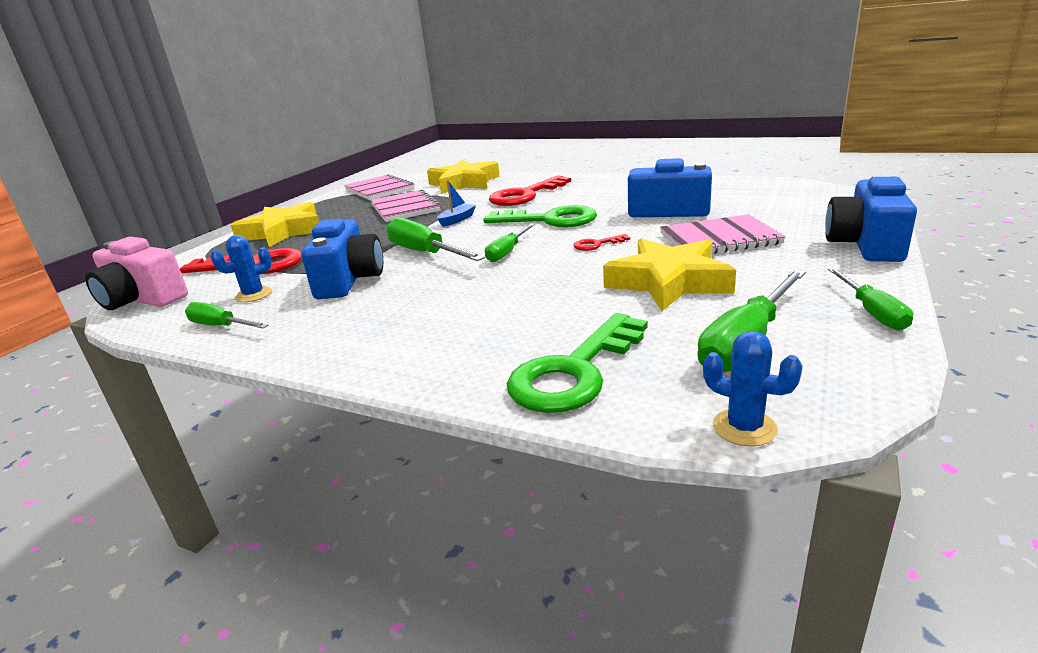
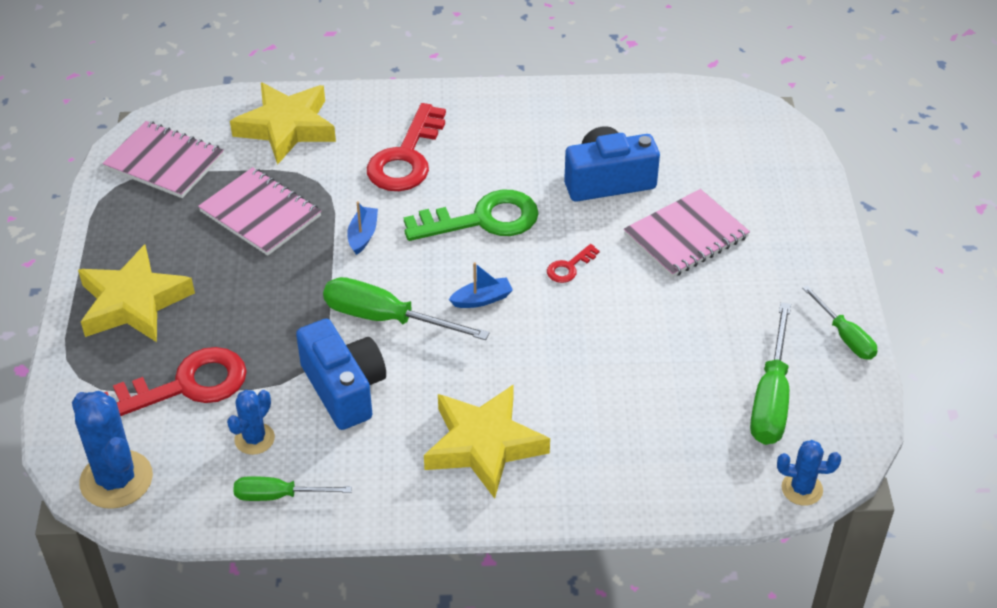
camera: 30 degrees left, 20 degrees up
pink camera [85,237,188,310] -> blue cactus [72,391,153,509]
green screwdriver [485,224,535,262] -> blue boat [449,262,513,308]
green key [507,313,648,413] -> none
yellow star [603,238,736,311] -> yellow star moved to [424,384,550,499]
blue camera [825,175,917,262] -> none

